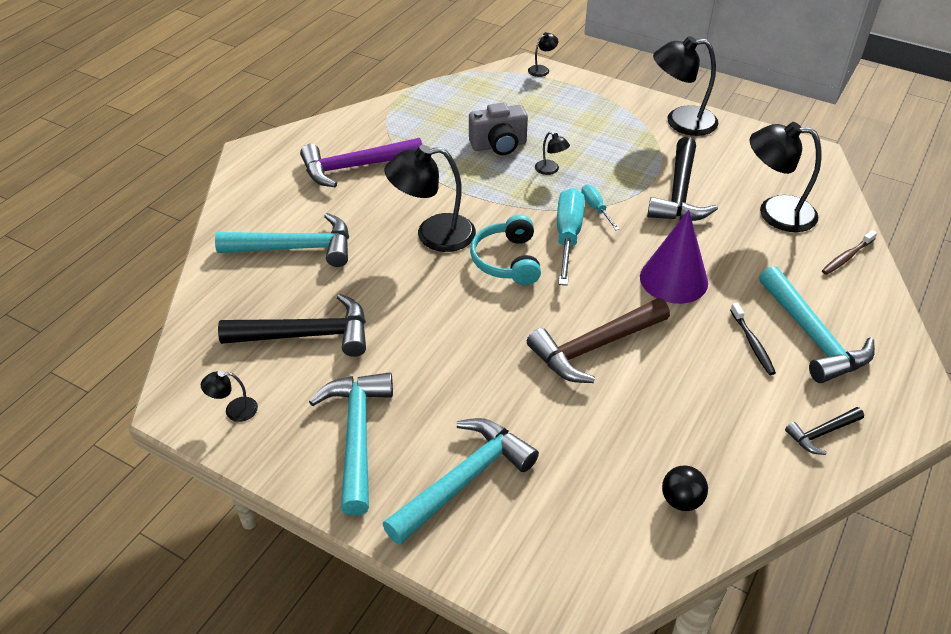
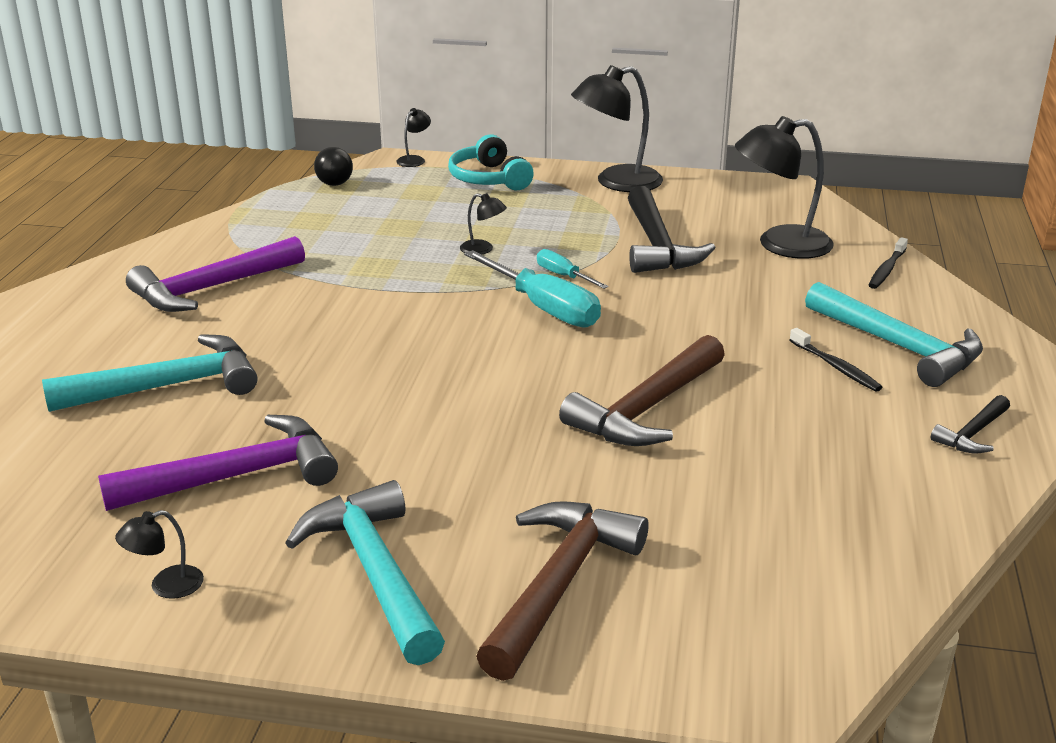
camera: 20 degrees left, 15 degrees down
black hammer [218,294,366,357] -> purple hammer [98,415,338,511]
turquoise hammer [382,418,539,545] -> brown hammer [476,501,649,681]
black lamp [384,145,476,252] -> none
grey camera [469,102,528,155] -> none
turquoise headphones [470,214,541,285] -> turquoise headphones moved to [448,134,534,190]
turquoise screwdriver [557,188,585,286] -> turquoise screwdriver turned 150 degrees clockwise [464,250,601,328]
purple cone [640,210,708,304] -> none
black ball [662,465,708,511] -> black ball moved to [314,147,353,186]
brown toothbrush [822,230,877,275] -> black toothbrush [869,237,908,289]

